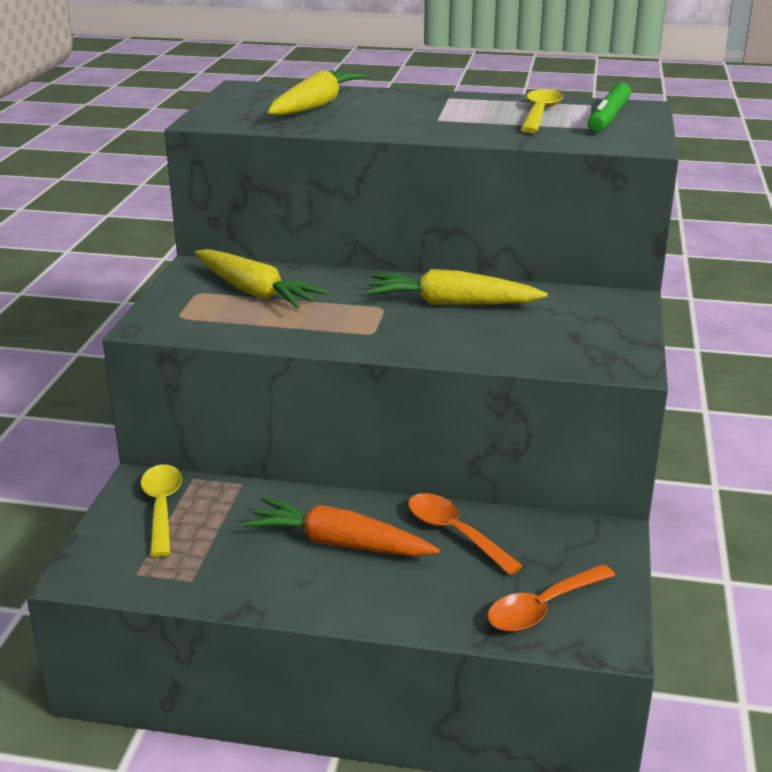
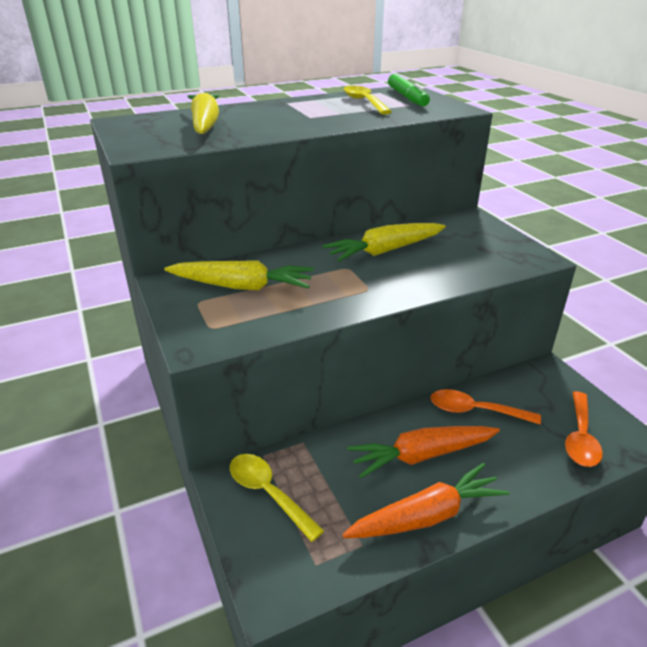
camera: 35 degrees left, 5 degrees up
none -> orange carrot [342,463,510,538]

